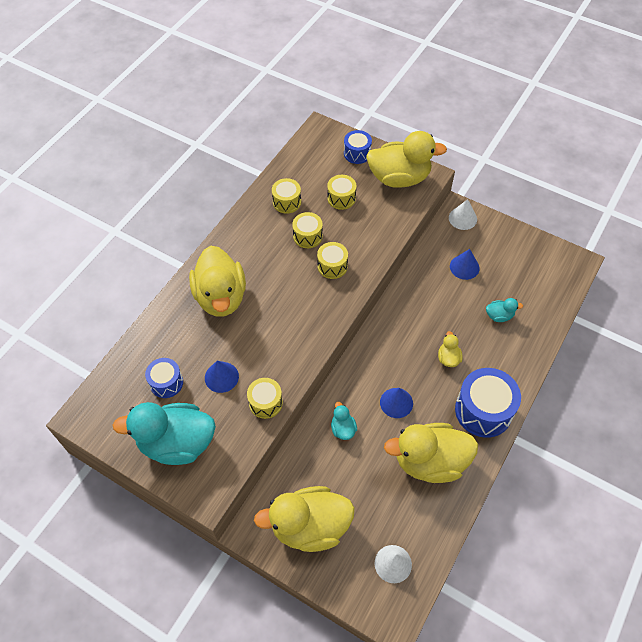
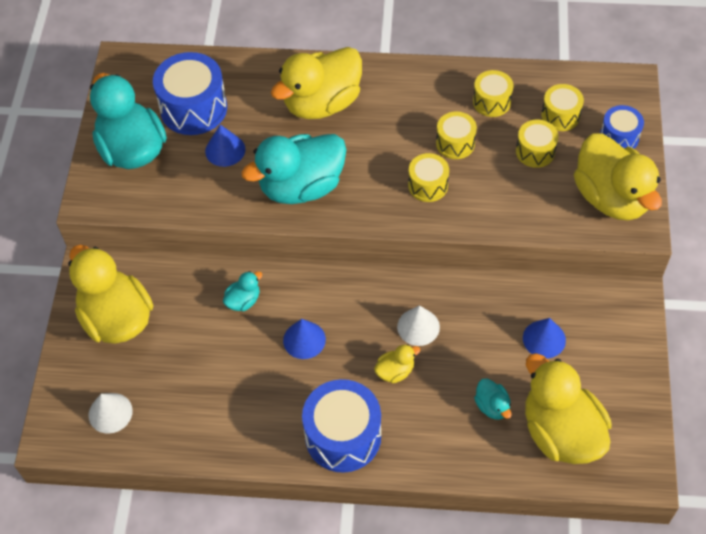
camera: 65 degrees right, 0 degrees up
blue drum [145,358,183,398] -> blue drum [153,52,227,135], size x1.76
yellow drum [247,378,283,419] -> yellow drum moved to [541,84,584,131]
yellow duck [384,423,478,483] -> yellow duck moved to [525,353,612,464]
white cone [449,199,477,230] -> white cone moved to [397,305,440,346]
none -> turquoise duck [241,134,346,204]

